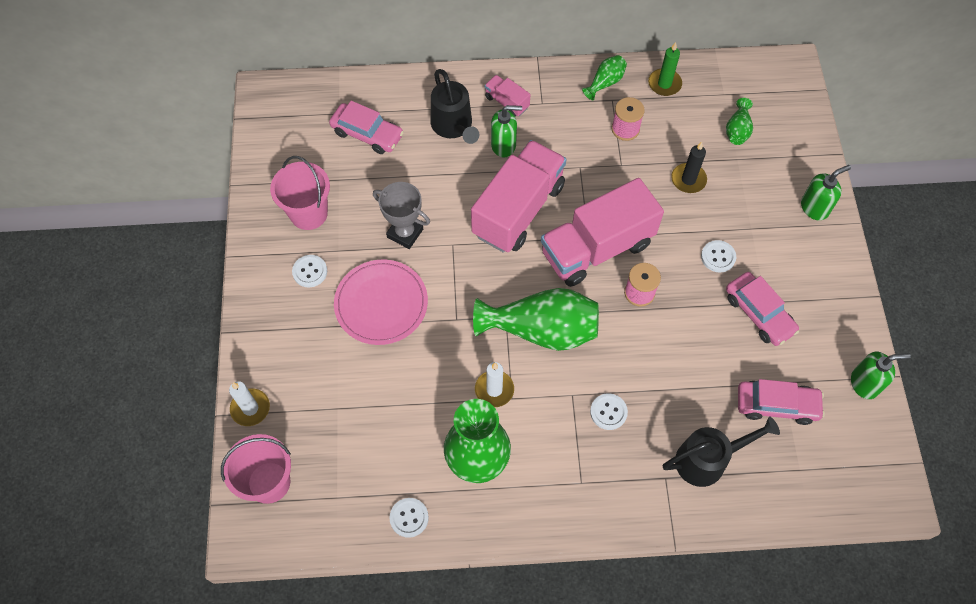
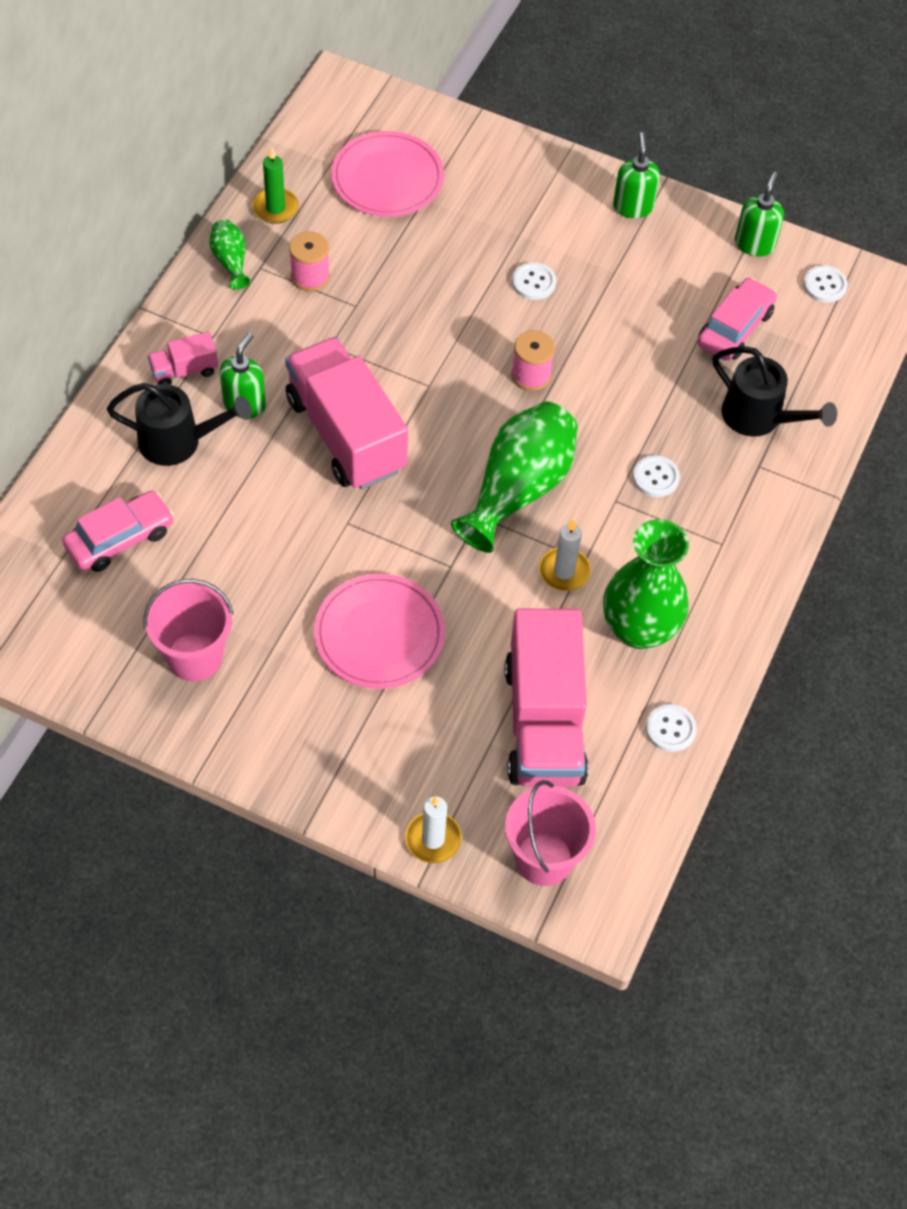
camera: 65 degrees left, 5 degrees down
white button [292,255,327,287] -> white button moved to [803,265,848,303]
grey trophy [373,182,430,249] -> none
pink truck [541,178,664,287] -> pink truck moved to [505,609,588,787]
black watering can [663,417,780,487] -> black watering can turned 120 degrees clockwise [713,346,837,437]
black candle [671,142,707,193] -> none
green vase [726,98,753,145] -> pink plate [331,131,444,217]
pink car [726,272,799,346] -> none
green soap dispenser [801,165,851,220] -> green soap dispenser moved to [613,132,660,218]

